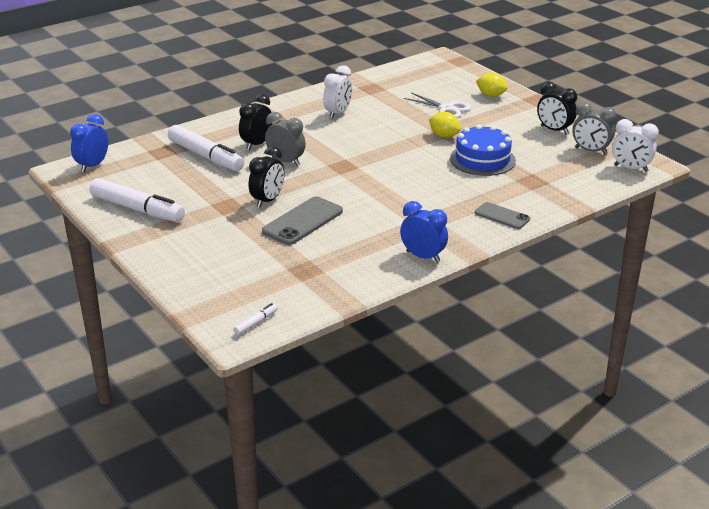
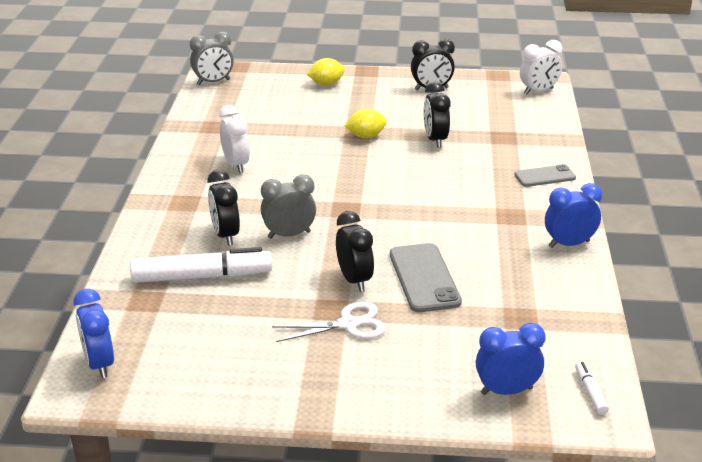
camera: 50 degrees left, 0 degrees up
white marker [90,178,185,222] -> none
white scissors [404,93,471,118] -> white scissors moved to [272,302,386,342]
blue cake [450,124,516,176] -> black clock [424,82,451,148]
grey clock [572,102,617,155] -> grey clock moved to [190,31,234,85]
none -> blue clock [476,323,546,395]

